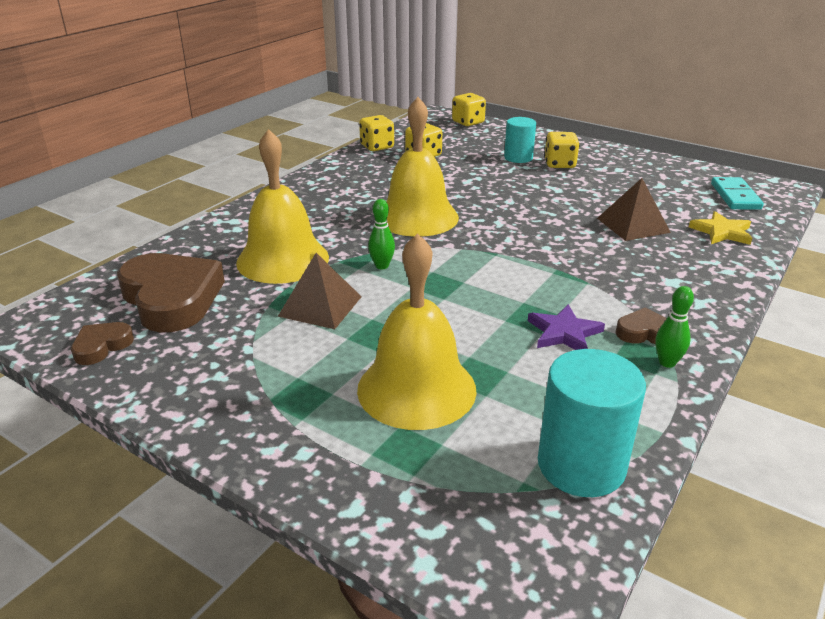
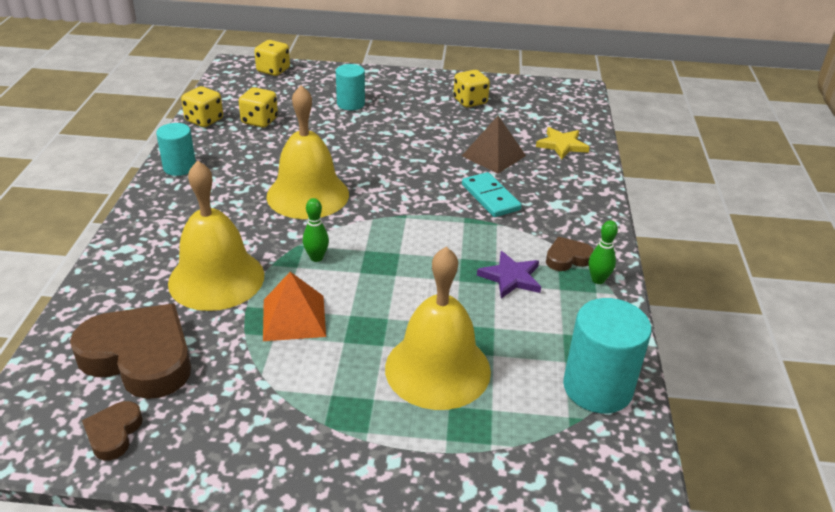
camera: 30 degrees left, 5 degrees up
brown pyramid [278,253,361,329] -> orange pyramid [263,272,326,341]
yellow dice [544,132,580,168] -> yellow dice moved to [453,70,490,107]
turquoise domino [711,177,764,210] -> turquoise domino moved to [462,172,522,217]
none -> turquoise cylinder [156,123,196,176]

